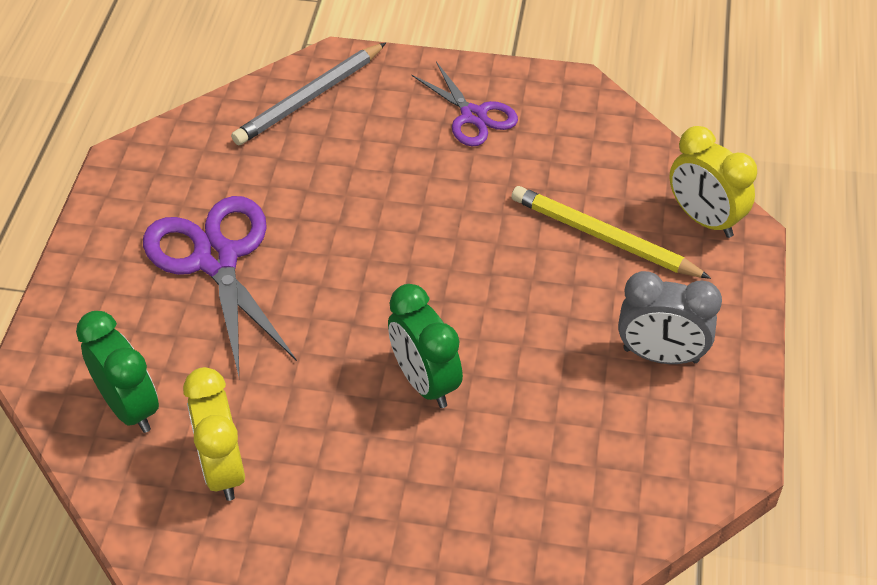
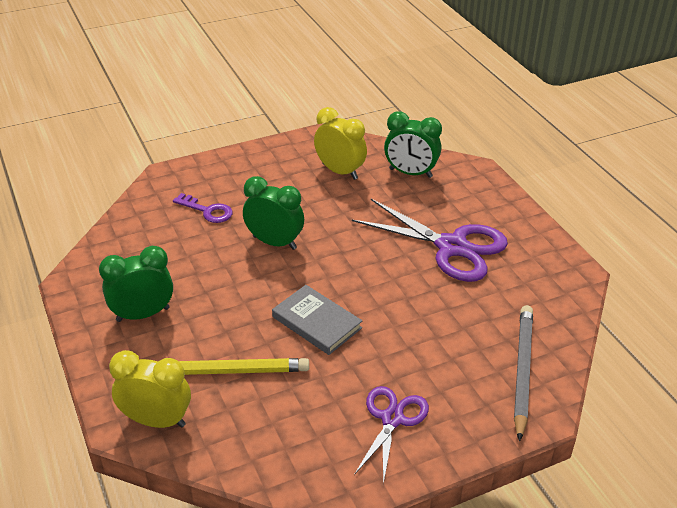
camera: 145 degrees right, 10 degrees down
purple scissors [411,62,518,146] -> purple scissors turned 90 degrees clockwise [354,386,429,484]
grey clock [618,271,722,364] -> green clock [99,246,173,322]
none -> purple key [173,193,233,223]
none -> grey book [272,285,362,355]

